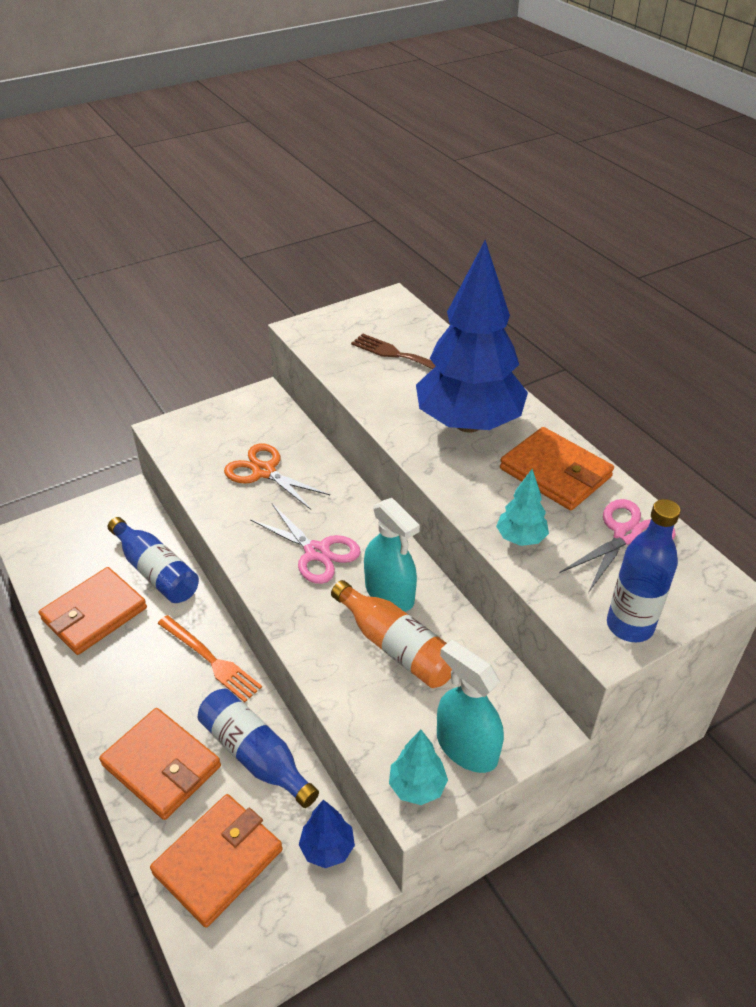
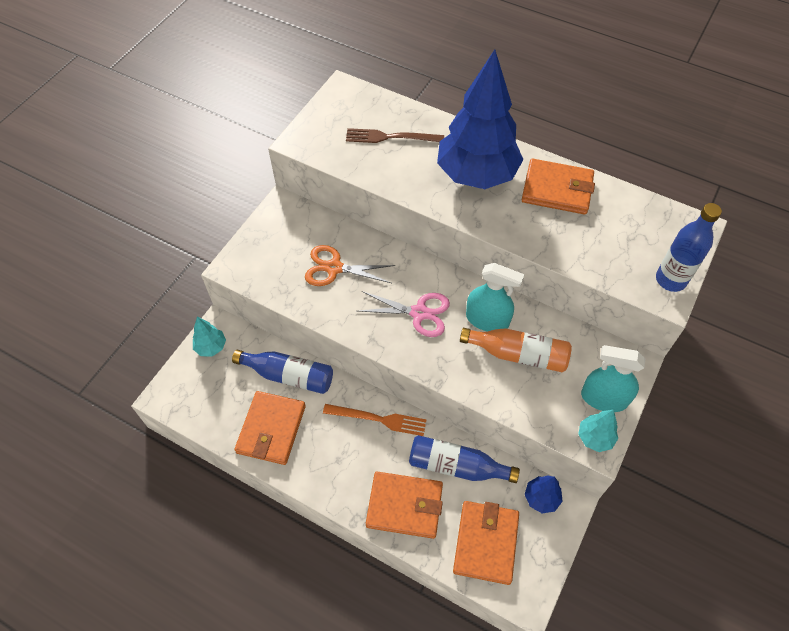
camera: 30 degrees left, 15 degrees up
turquoise tree [496,469,549,546] -> turquoise tree moved to [193,317,226,357]
pink scissors [559,499,676,593] -> none

